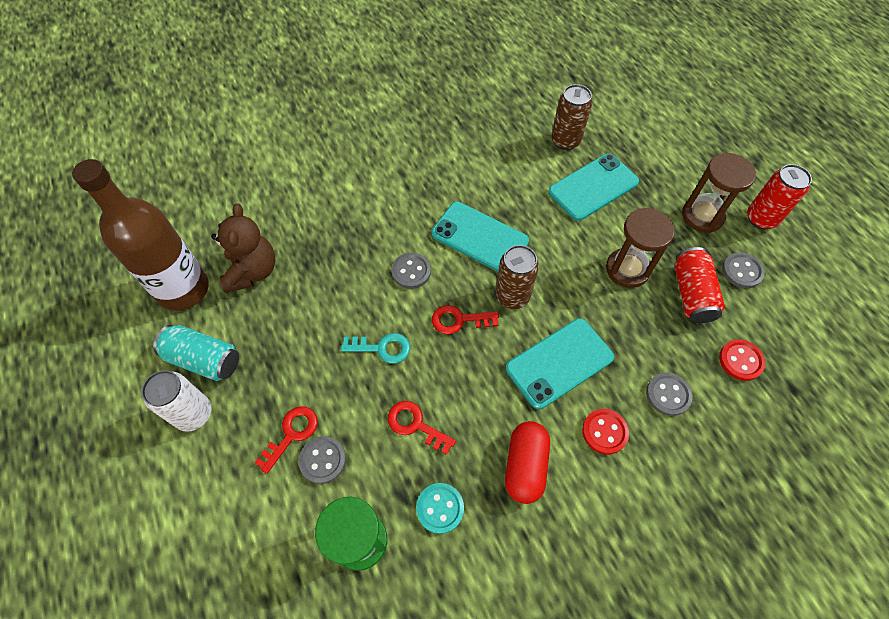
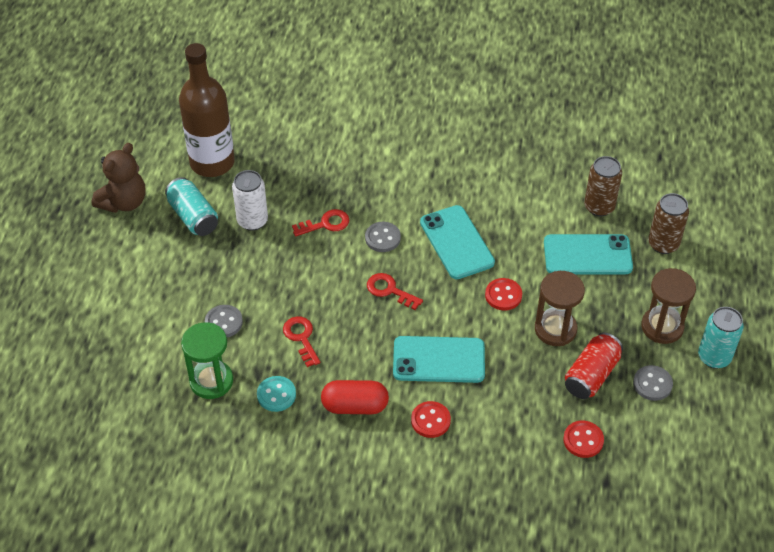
camera: 35 degrees right, 10 degrees down
white can [141,370,212,432] -> white can moved to [232,170,268,231]
brown teddy bear [211,203,275,293] -> brown teddy bear moved to [92,143,146,213]
red key [255,406,318,474] -> red key moved to [292,209,349,236]
turquoise key [341,333,410,363] -> none
brown can [495,245,539,309] -> brown can moved to [648,193,689,254]
red capsule [505,421,550,504] -> red capsule turned 45 degrees clockwise [321,380,389,414]
grey button [646,373,692,416] -> none
red can [747,164,812,230] -> turquoise can [698,307,744,369]
none -> red button [485,278,522,311]

